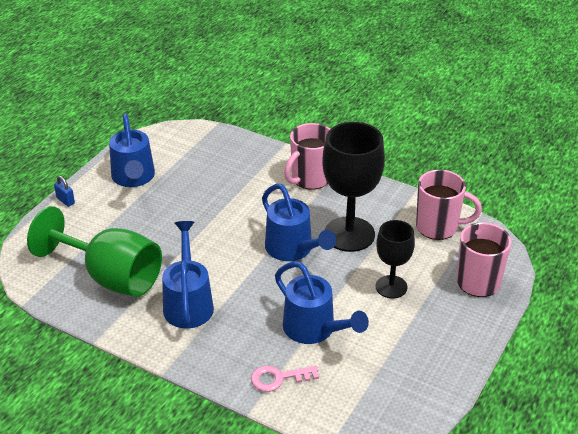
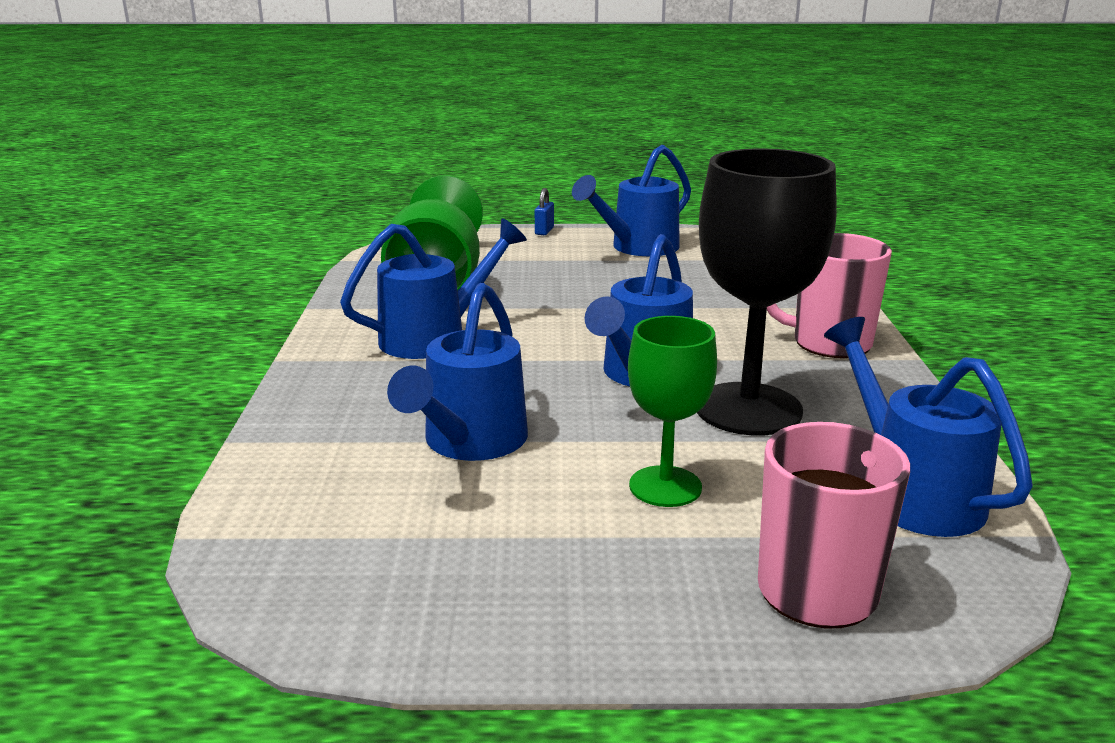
camera: 60 degrees right, 15 degrees down
pink key [251,365,319,392] -> none
black goblet [376,220,415,298] -> green goblet [628,316,717,507]
pink mug [416,170,482,240] -> blue watering can [824,317,1033,537]

